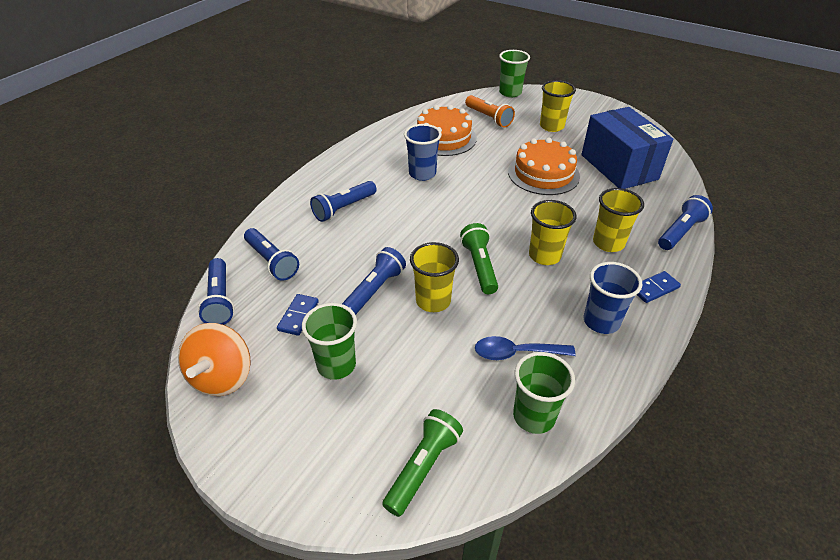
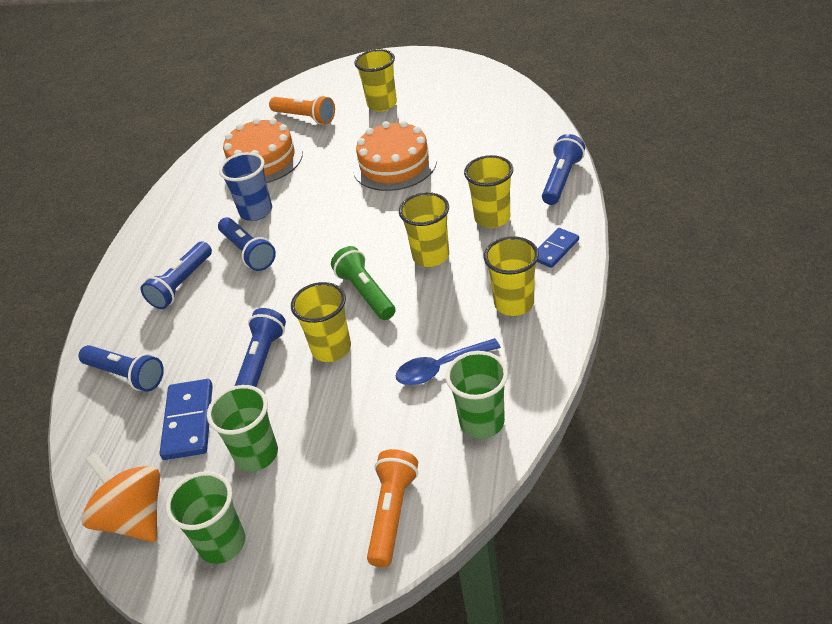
camera: 15 degrees left, 0 degrees up
orange spinning top [178,323,251,396] -> orange spinning top turned 150 degrees clockwise [82,453,160,542]
blue flashlight [198,258,234,325] -> blue flashlight moved to [218,217,276,271]
blue domino [277,294,319,336] -> blue domino [160,379,213,460], size x1.57
green flashlight [382,409,463,517] -> orange flashlight [367,449,418,567]
green cup [499,50,530,98] -> green cup moved to [166,471,245,564]
blue box [581,107,673,189] -> none
blue cup [584,262,642,334] -> yellow cup [484,236,539,316]

